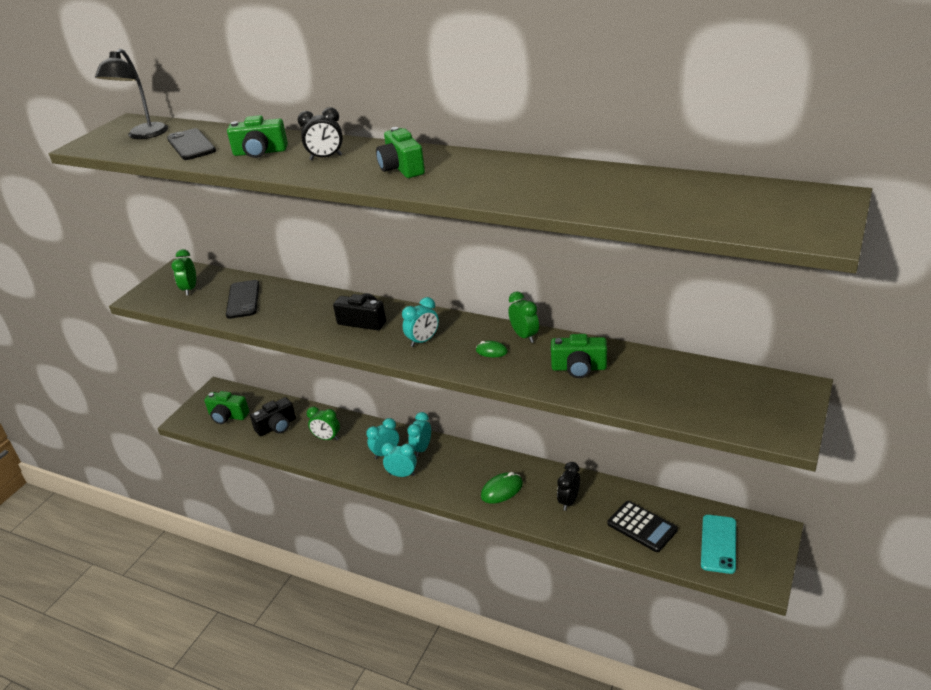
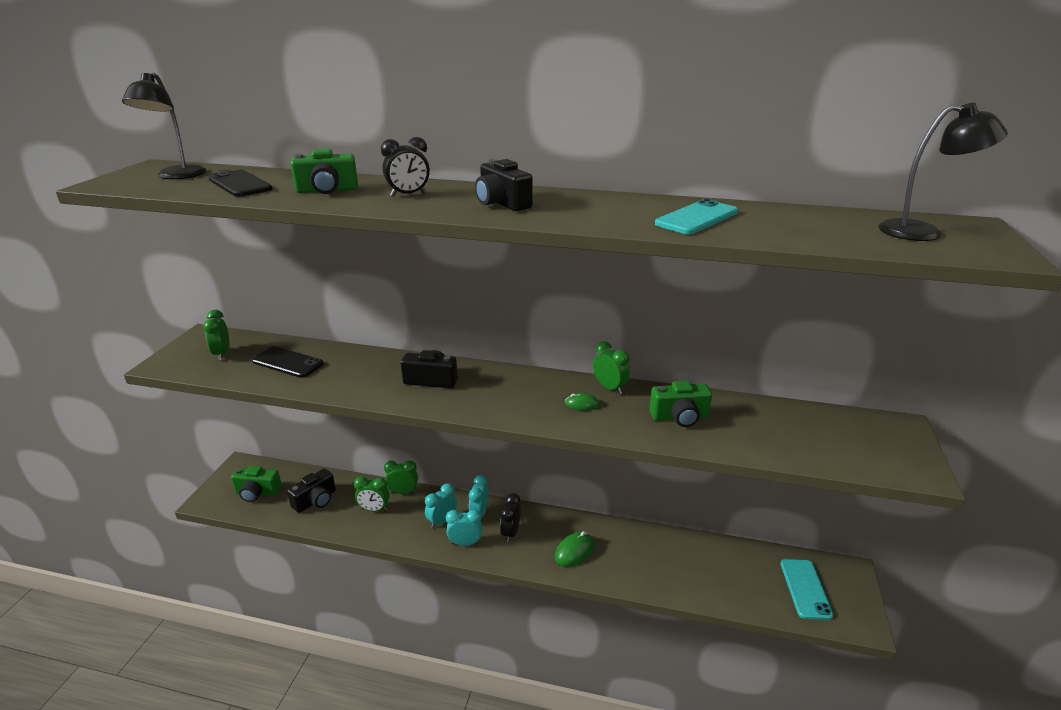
camera: 15 degrees left, 5 degrees down
black phone [226,280,260,319] -> black phone turned 45 degrees counterclockwise [252,346,324,378]
green camera [376,127,425,178] -> black camera [475,159,533,211]
turquoise clock [402,297,439,347] -> none
black clock [557,462,580,511] -> black clock moved to [500,493,521,542]
black calculator [607,501,678,552] -> none
none -> green clock [384,461,418,494]
none -> turquoise phone [655,199,738,234]
none -> black lamp [878,103,1008,241]

